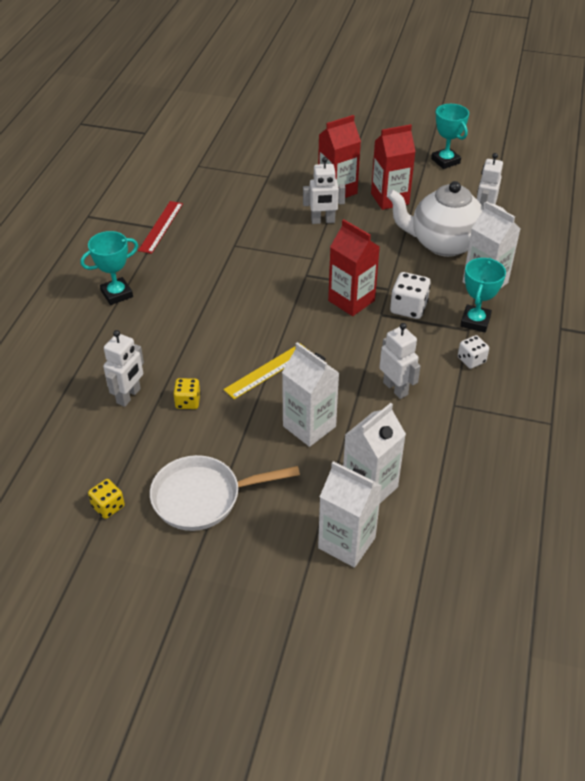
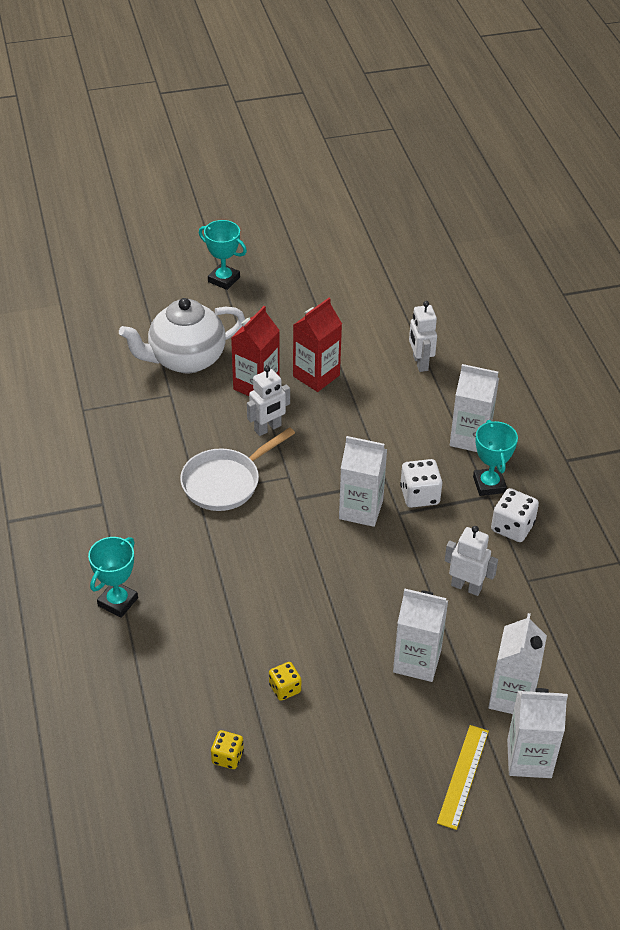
camera: 30 degrees left, 0 degrees up
yellow dice [88,479,125,519] -> yellow dice moved to [211,730,244,769]
white robot [103,330,144,407] -> none
red ruler [138,201,183,254] -> none
white pan [150,455,300,531] -> white pan moved to [180,427,295,511]
yellow ruler [223,343,307,399] -> yellow ruler moved to [437,725,489,830]
red carton [328,219,380,316] -> white carton [339,436,387,527]
white teapot [387,181,507,257] -> white teapot moved to [119,298,245,374]
turquoise trophy [431,104,469,169] -> turquoise trophy moved to [199,220,247,290]
white dice [458,335,489,369] -> white dice [491,488,539,542], size x1.53

